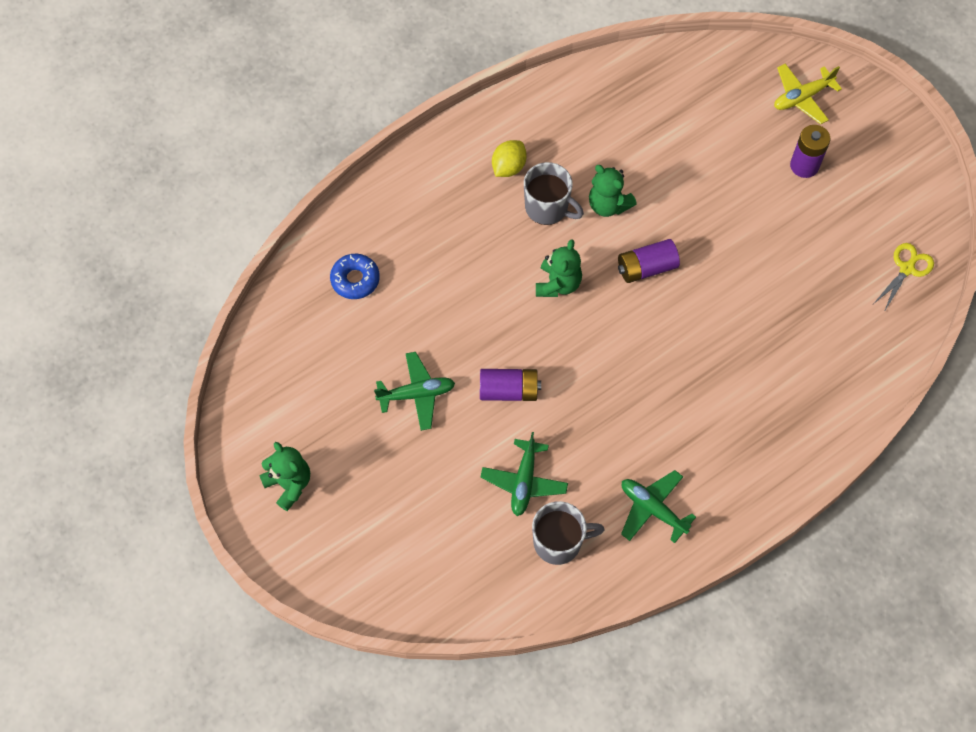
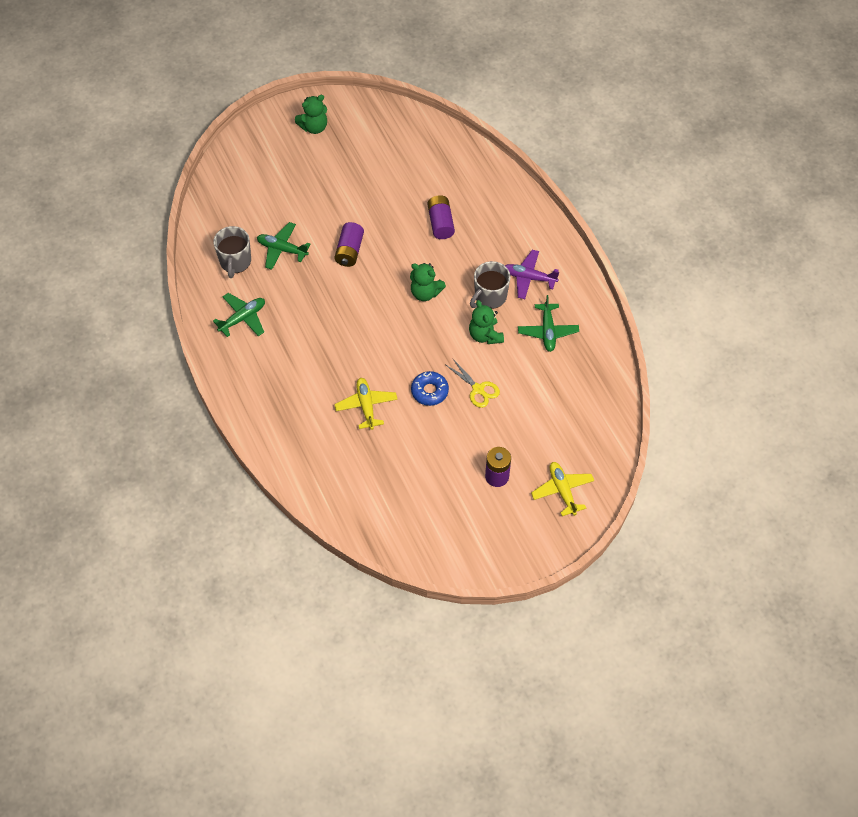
camera: 100 degrees right, 5 degrees down
blue donut [330,254,380,299] -> blue donut moved to [411,371,449,406]
green plane [374,352,455,431] -> green plane moved to [518,295,579,352]
yellow lemon [492,140,527,177] -> purple plane [505,250,559,299]
green teddy bear [589,165,637,217] -> green teddy bear turned 75 degrees counterclockwise [469,300,504,344]
purple battery [618,239,680,283] -> purple battery moved to [427,195,455,239]
yellow scissors [874,243,934,312] -> yellow scissors moved to [446,358,500,408]
none -> yellow plane [334,378,398,430]

